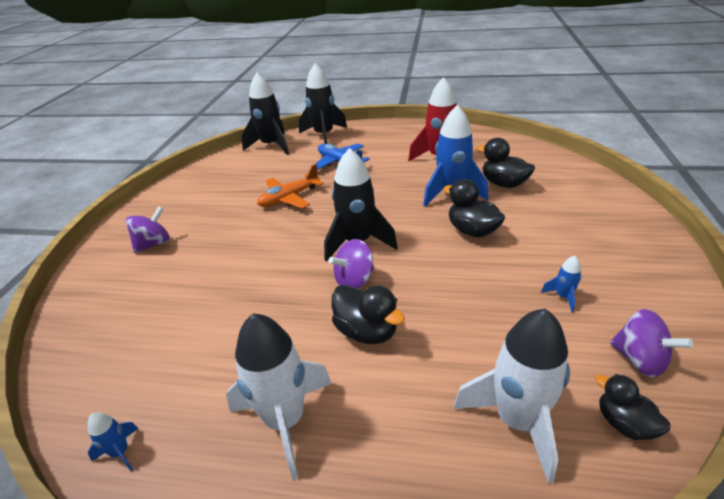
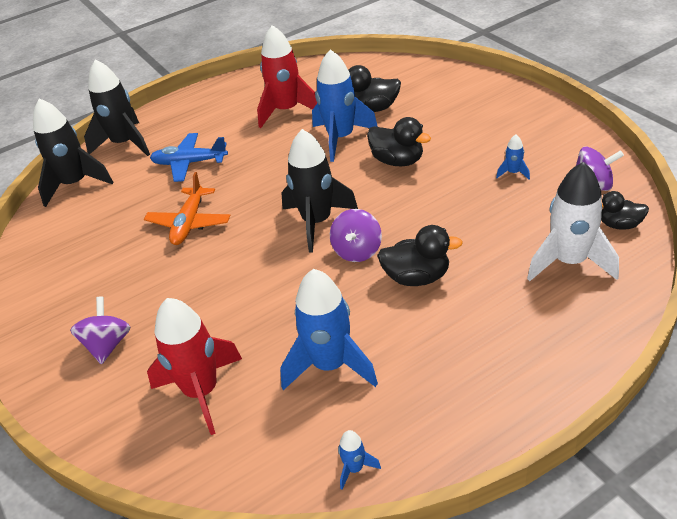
camera: 40 degrees left, 5 degrees up
white rocket [226,313,332,480] -> none
black duck [443,179,505,237] -> black duck turned 150 degrees counterclockwise [367,117,431,166]
none -> red rocket [147,298,242,435]
none -> blue rocket [280,269,378,390]

